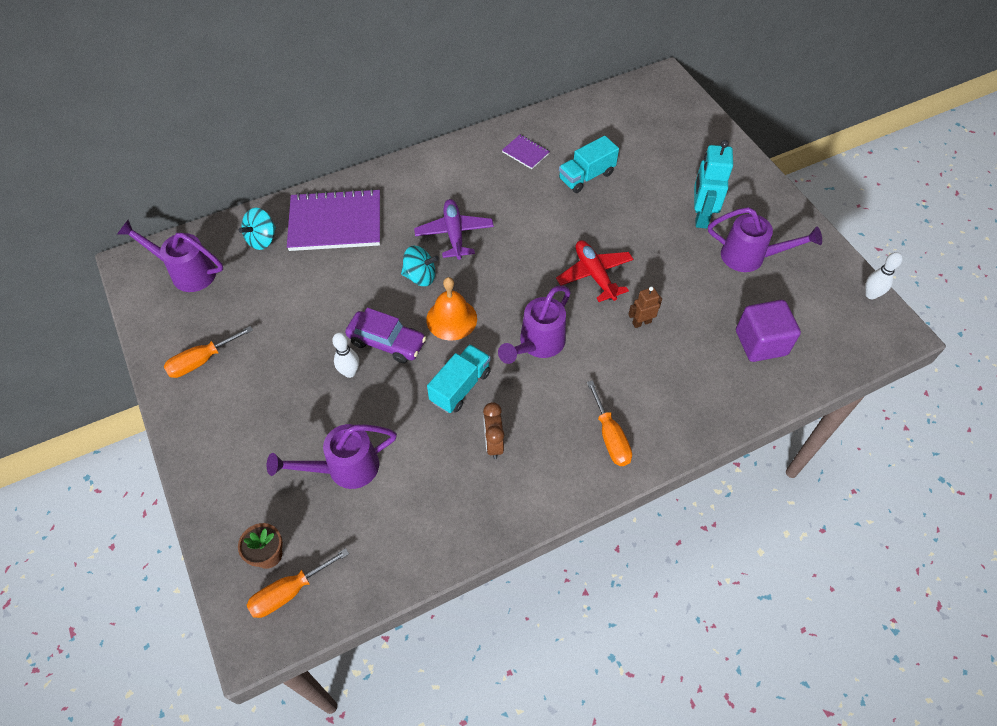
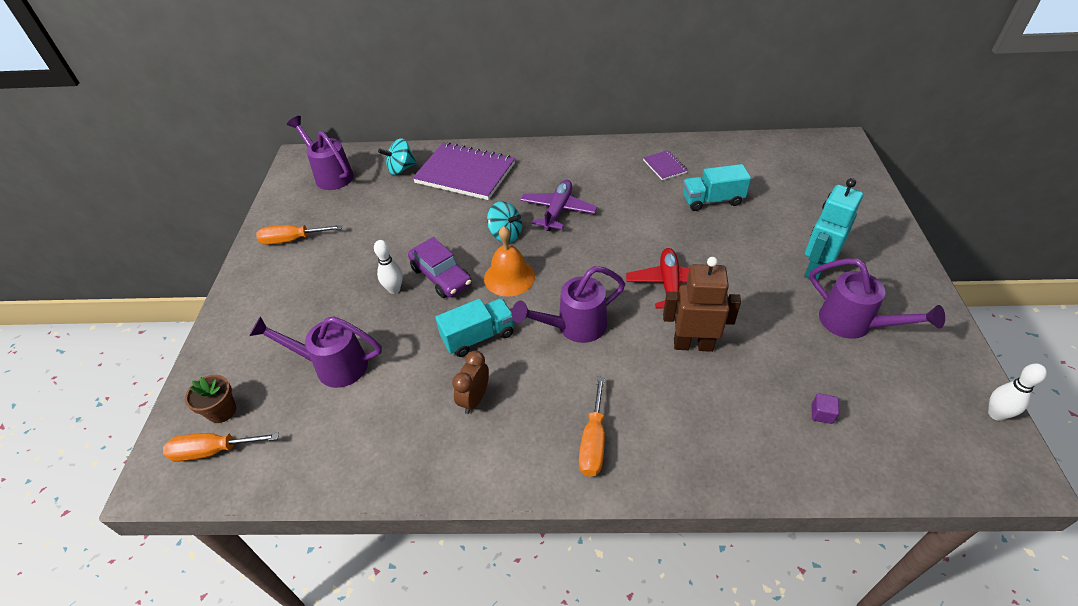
camera: 30 degrees right, 10 degrees down
brown robot [628,286,662,328] -> brown robot [663,257,741,352], size x1.84
purple cube [736,300,801,362] -> purple cube [812,393,839,424], size x0.40

